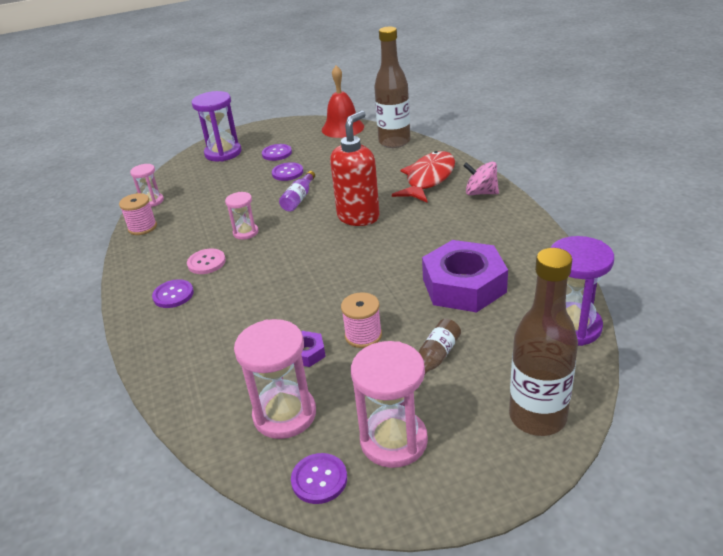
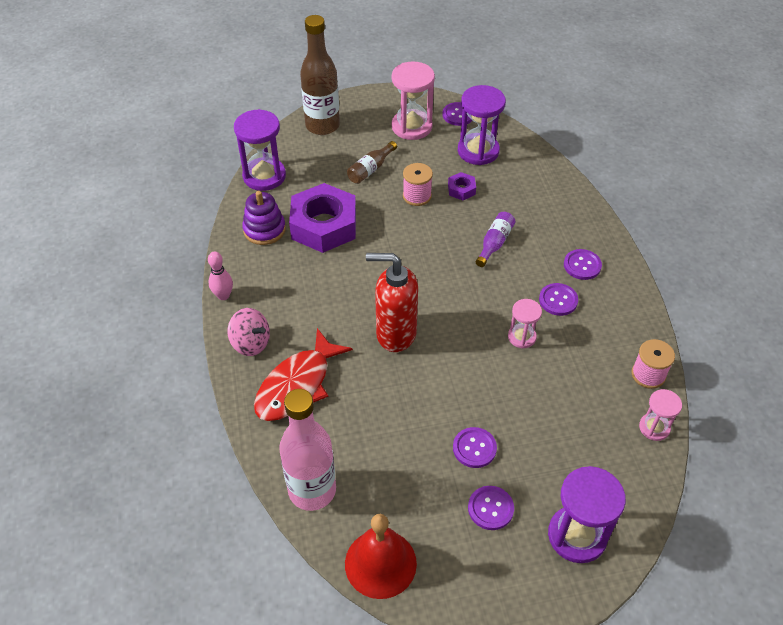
camera: 175 degrees left, 15 degrees up
pink button [187,248,226,274] -> purple button [539,283,578,316]
pink hourglass [234,319,316,439] -> purple hourglass [458,85,506,165]
purple bottle [279,171,315,211] -> purple bottle moved to [476,212,515,267]
red soap dispenser [330,110,380,226] -> red soap dispenser turned 60 degrees clockwise [366,253,418,352]
brown bottle [374,27,410,148] -> pink bottle [279,389,336,511]
none -> pink bowling pin [208,251,233,300]
none -> purple stacking toy [242,191,286,245]

